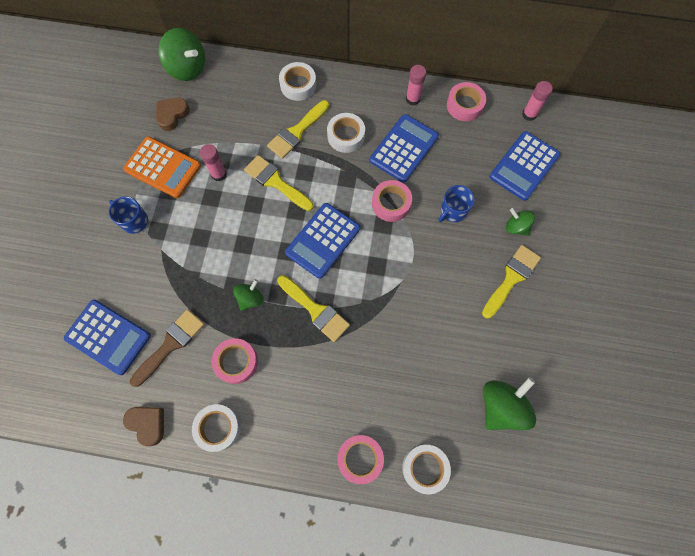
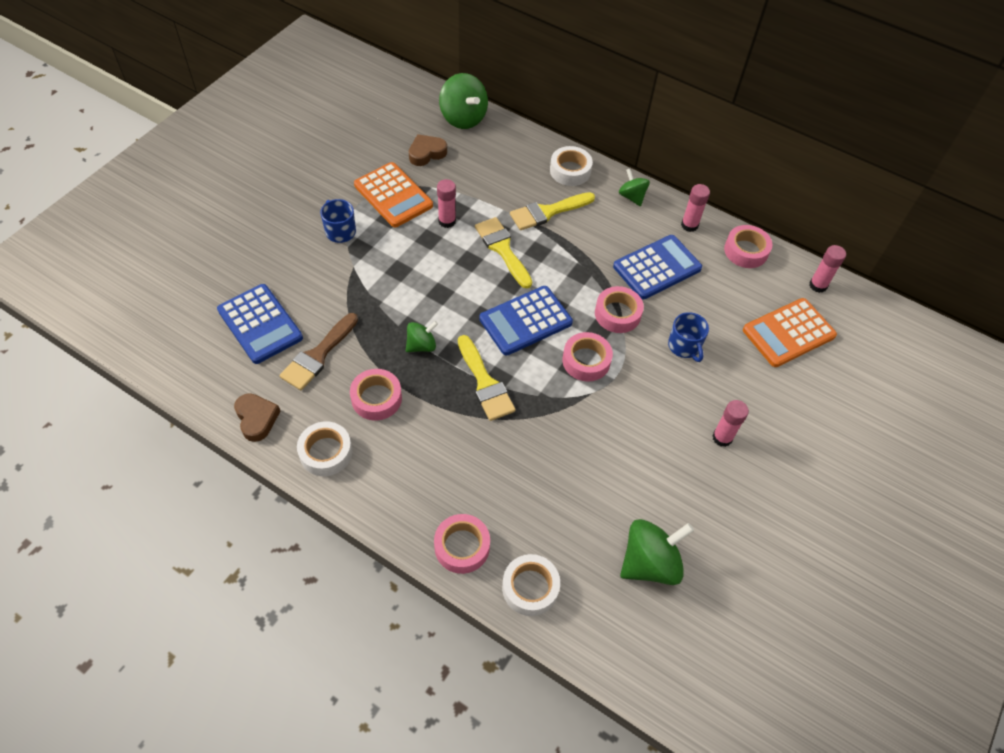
camera: 20 degrees right, 15 degrees down
brown brush [130,309,205,387] -> brown brush turned 150 degrees clockwise [280,313,358,390]
white tape [327,113,365,153] -> none
blue mug [438,185,475,222] -> blue mug turned 90 degrees counterclockwise [668,312,709,362]
yellow brush [482,245,541,319] -> pink glue stick [712,400,749,447]
blue calculator [490,131,560,201] -> orange calculator [743,298,837,367]
green spinning top [506,208,535,236] -> green spinning top moved to [619,168,650,206]
none -> pink tape [562,332,613,381]

